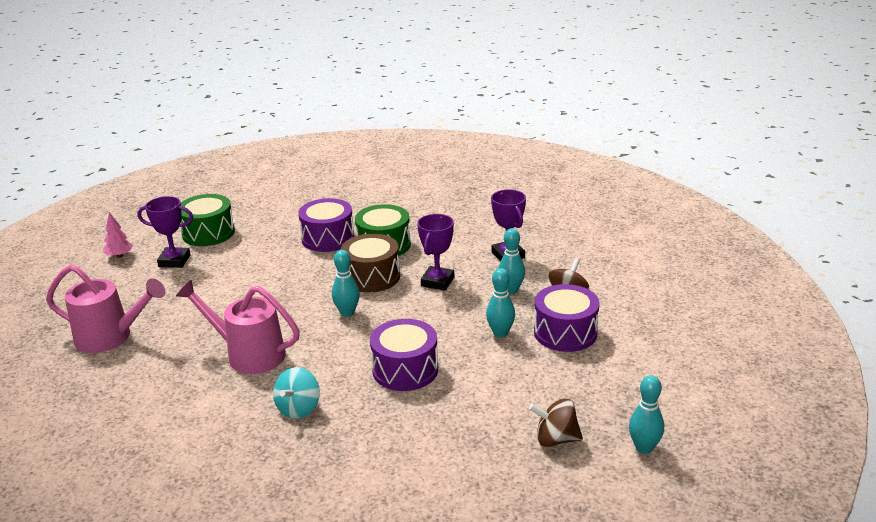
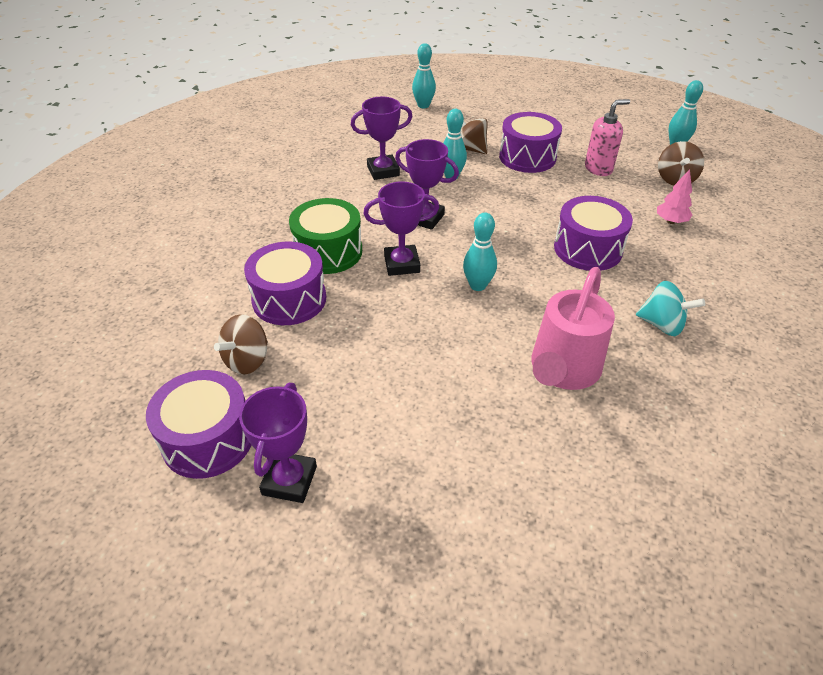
camera: 85 degrees left, 15 degrees up
pink watering can [46,265,165,353] -> none
pink tree [103,212,133,258] -> pink tree moved to [657,169,692,224]
green drum [181,194,235,246] -> purple drum [146,370,251,479]
brown drum [341,234,400,293] -> purple trophy [363,182,439,276]
turquoise bowling pin [486,268,515,337] -> turquoise bowling pin moved to [412,43,436,108]
none -> brown spinning top [214,314,268,375]
none -> pink soap dispenser [585,99,630,176]

